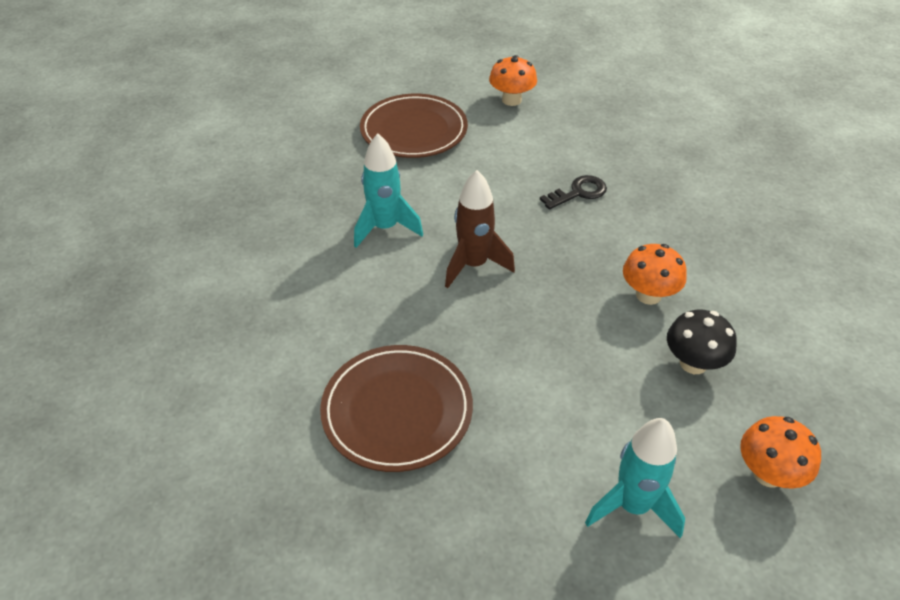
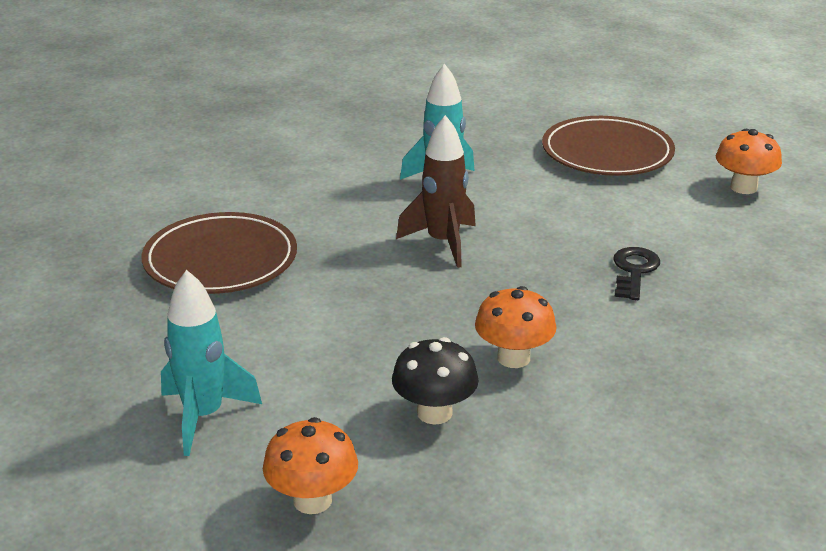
camera: 60 degrees right, 15 degrees down
black key [540,175,607,209] -> black key turned 105 degrees counterclockwise [613,247,660,300]

